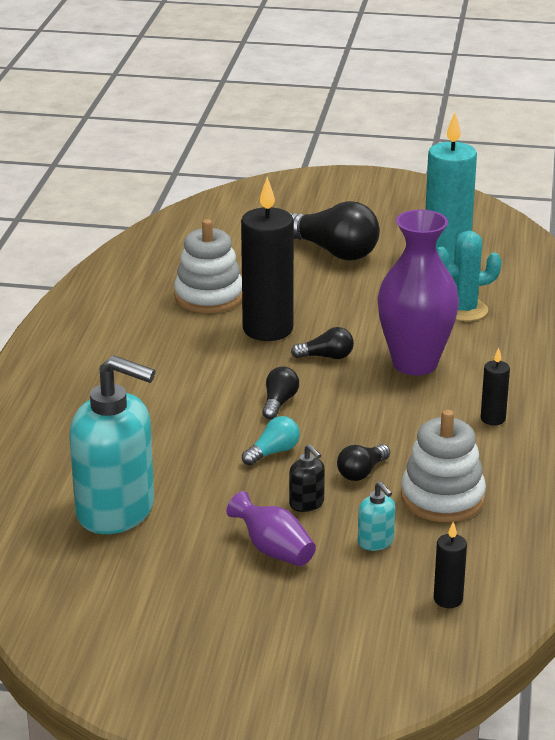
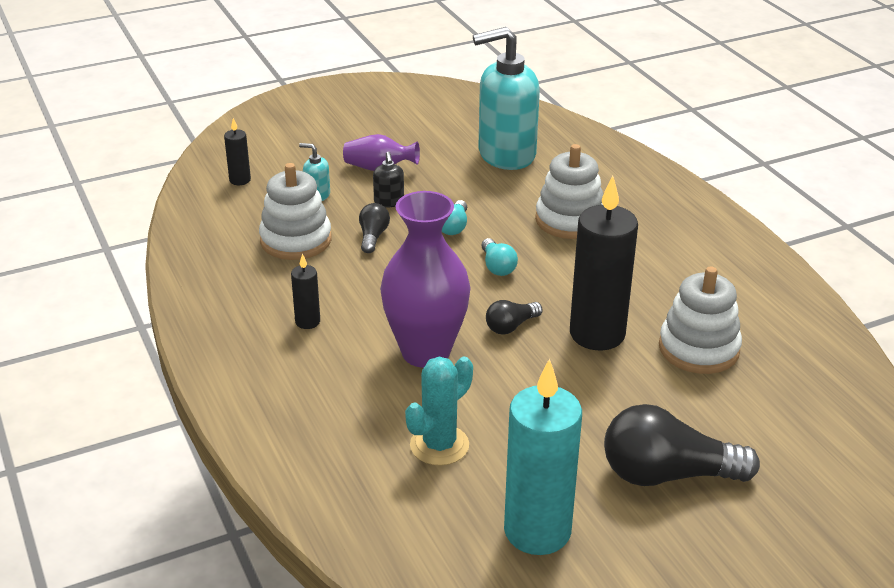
camera: 145 degrees right, 5 degrees up
black light bulb [262,366,299,419] -> turquoise light bulb [481,238,518,276]
black soap dispenser [289,444,325,512] -> black soap dispenser turned 120 degrees counterclockwise [373,151,404,207]
none -> white stacking toy [535,144,603,239]

